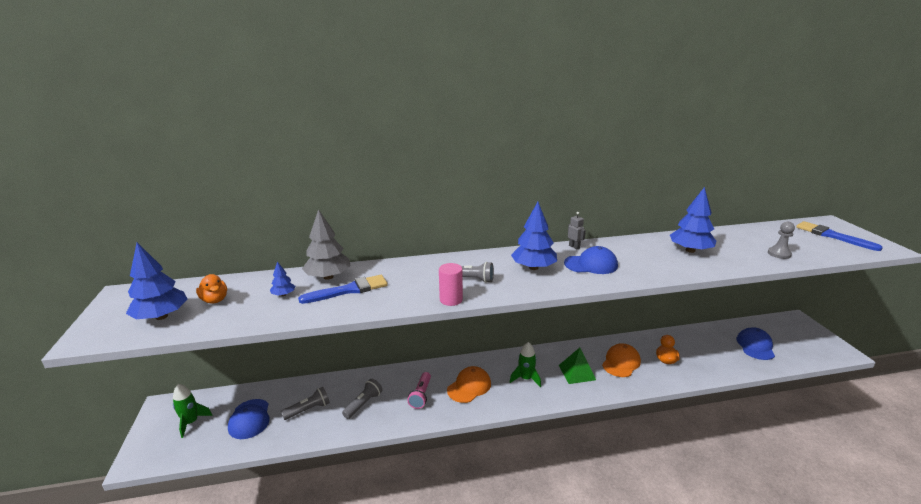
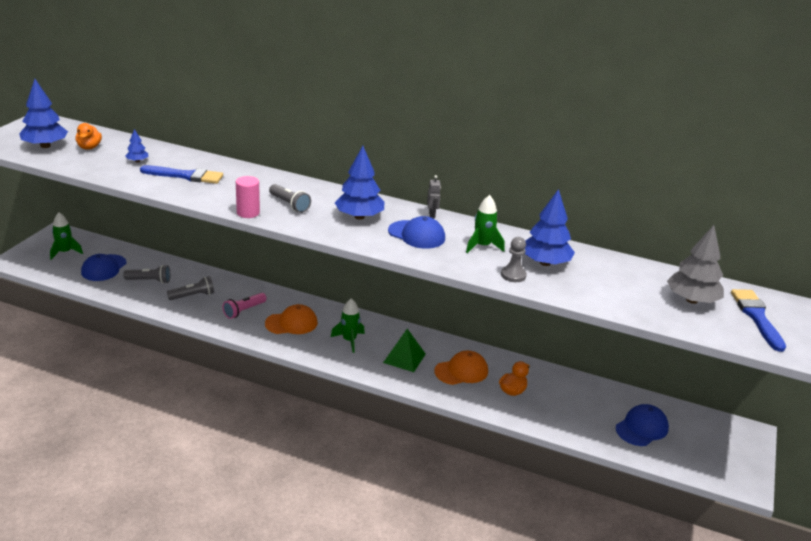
camera: 30 degrees right, 5 degrees up
grey tree [302,209,350,280] -> grey tree moved to [667,225,724,304]
grey pawn [768,222,795,259] -> grey pawn moved to [501,237,527,282]
none -> green rocket [466,195,505,253]

